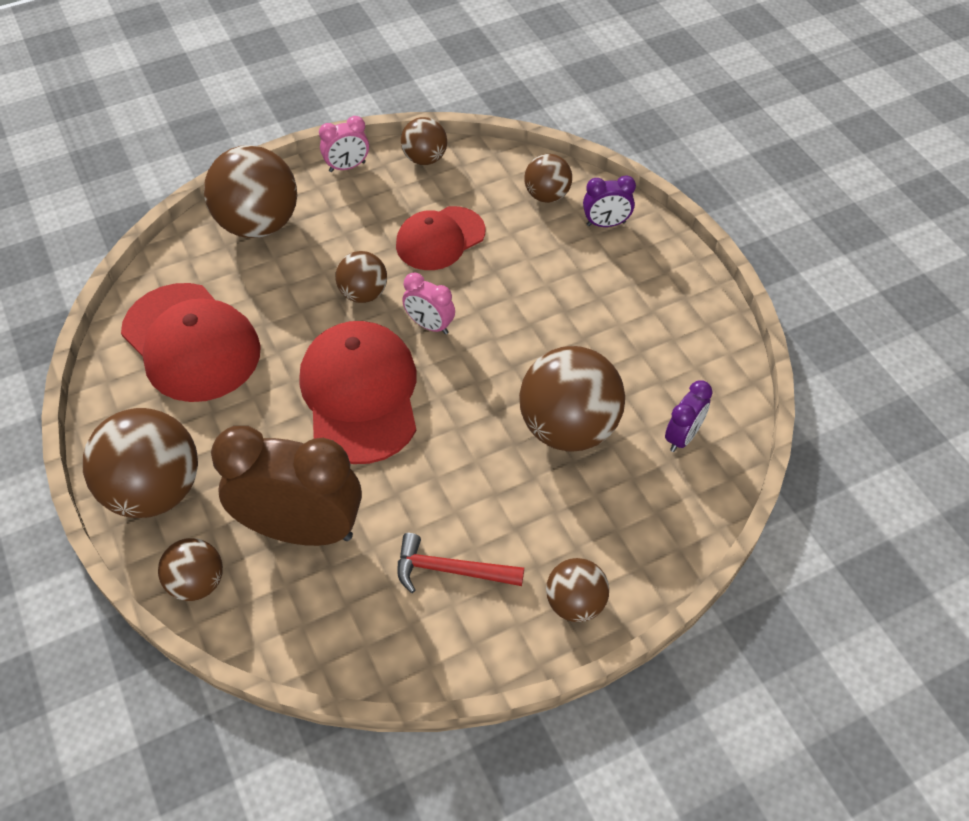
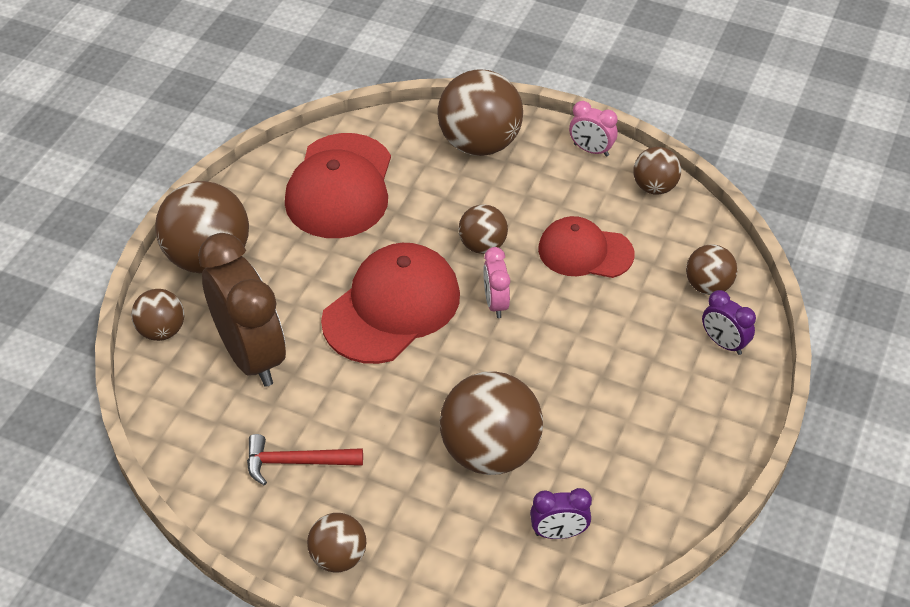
camera: 50 degrees right, 5 degrees down
red hammer [397,533,524,593] -> red hammer turned 60 degrees counterclockwise [247,434,363,486]

